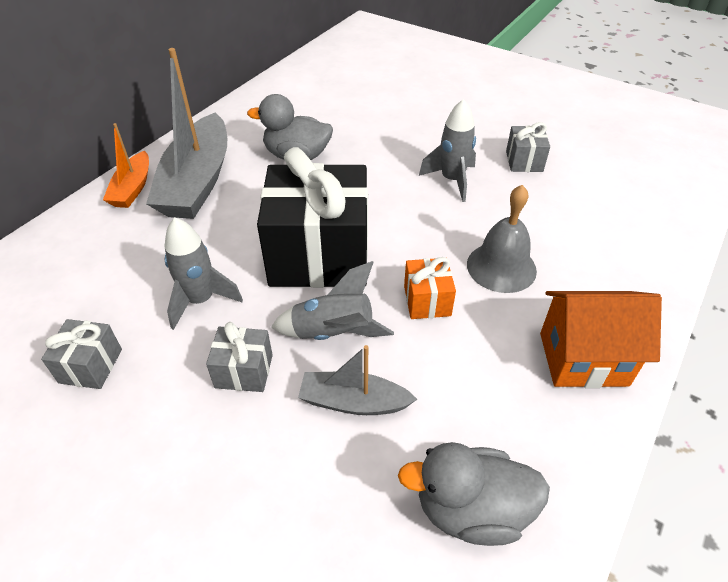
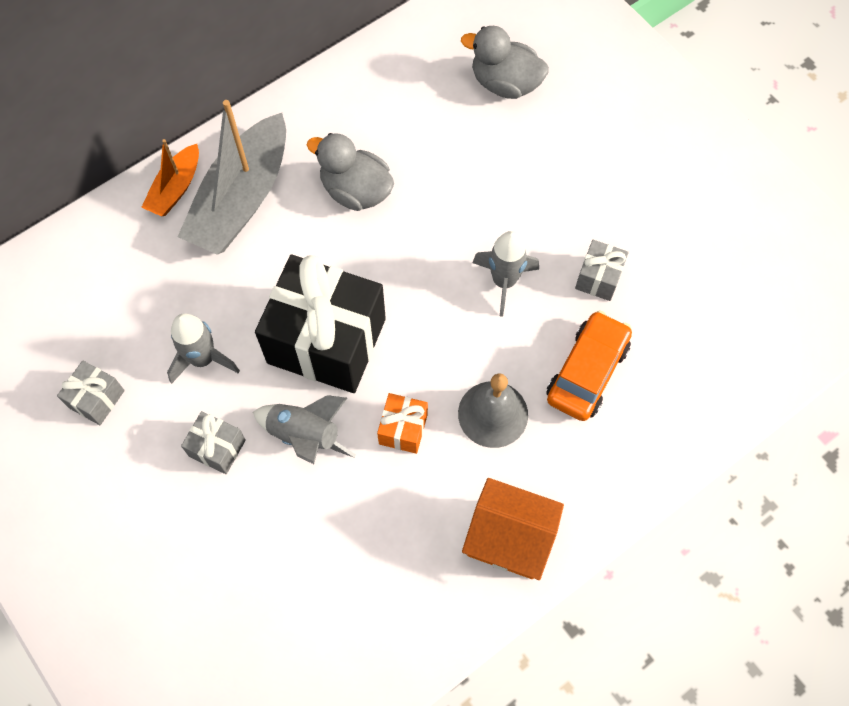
camera: 20 degrees right, 20 degrees up
grey boat [298,345,417,415] -> none
grey duck [398,442,550,546] -> grey duck moved to [461,26,549,99]
none -> orange car [546,311,632,421]

